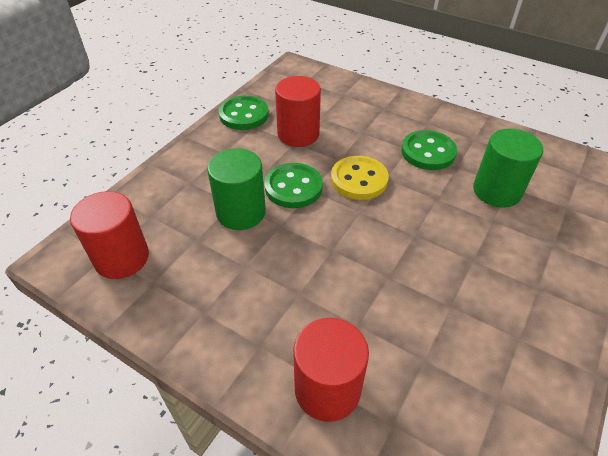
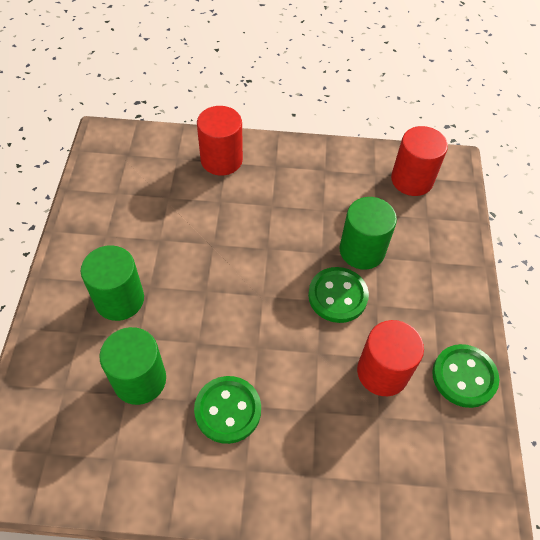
camera: 150 degrees right, 10 degrees up
yellow button [331,156,389,200] -> none
none -> green cylinder [81,245,144,321]

